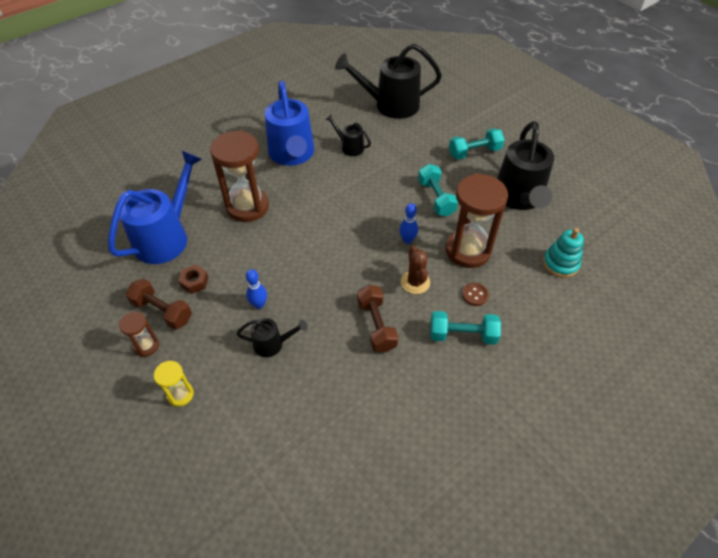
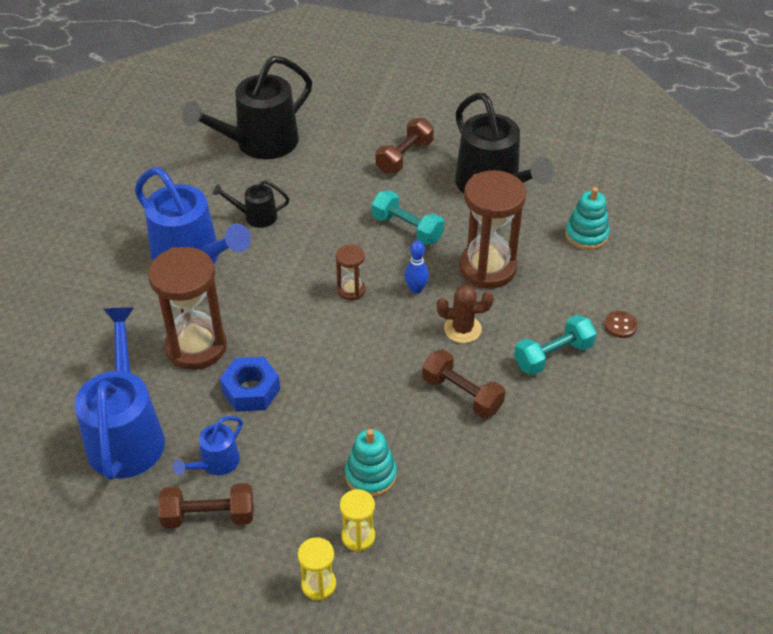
camera: 35 degrees left, 5 degrees down
brown hourglass [119,312,159,357] -> brown hourglass moved to [336,244,366,300]
brown nut [178,265,209,294] -> blue watering can [173,416,243,476]
black watering can [237,318,308,357] -> turquoise stacking toy [345,429,397,497]
blue bowling pin [246,269,267,309] -> none
brown cactus [401,246,430,294] -> brown cactus turned 45 degrees counterclockwise [437,285,494,343]
turquoise dumbbell [449,128,505,160] -> brown dumbbell [376,118,434,174]
brown button [462,283,489,306] -> brown button moved to [604,311,638,338]
none -> blue nut [220,357,280,412]
none -> yellow hourglass [340,489,375,552]

